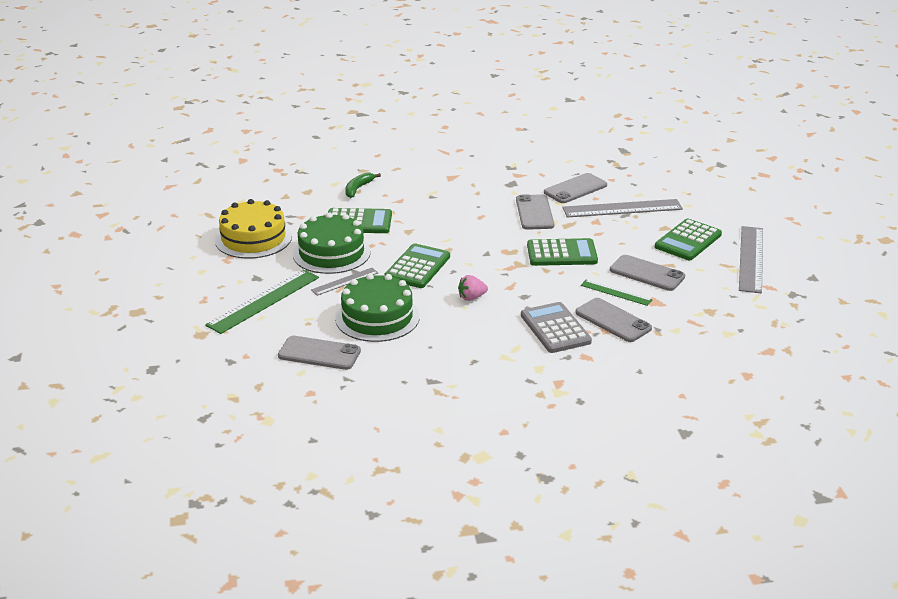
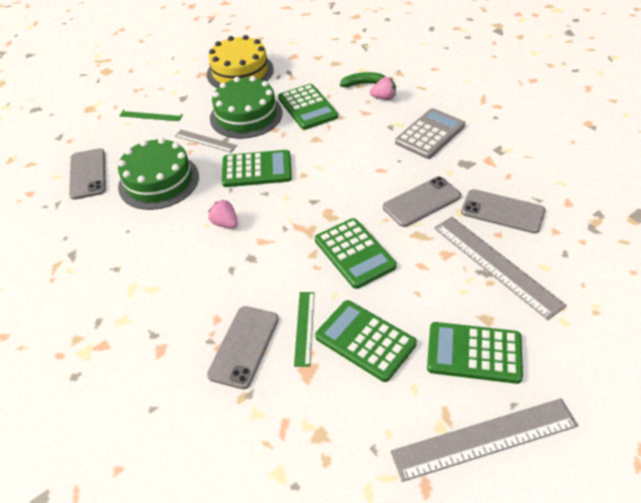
camera: 65 degrees right, 15 degrees up
green ruler [205,269,319,334] -> green ruler [119,109,183,121], size x0.55
grey calculator [521,302,592,353] -> grey calculator moved to [395,108,465,159]
grey phone [610,255,685,291] -> green calculator [315,300,417,382]
none -> pink strawberry [370,77,396,100]

